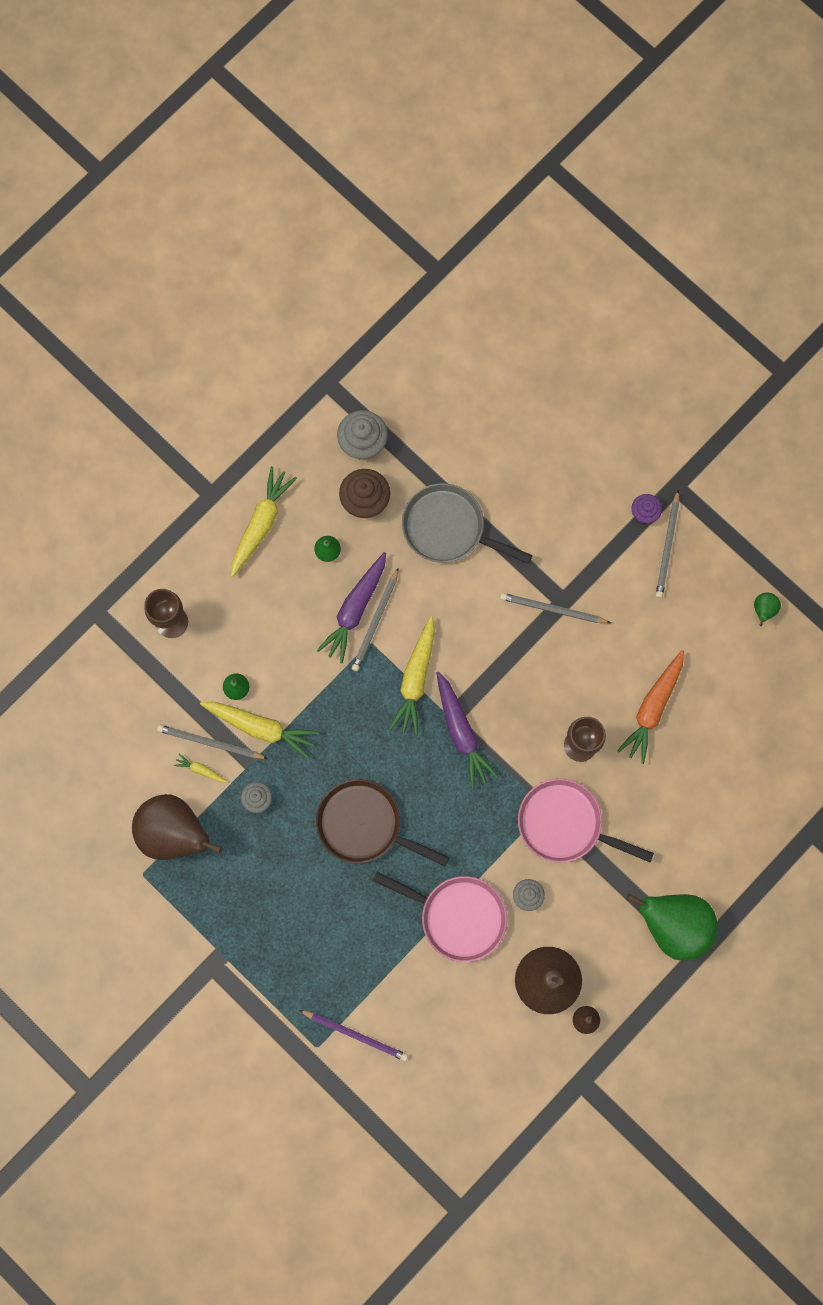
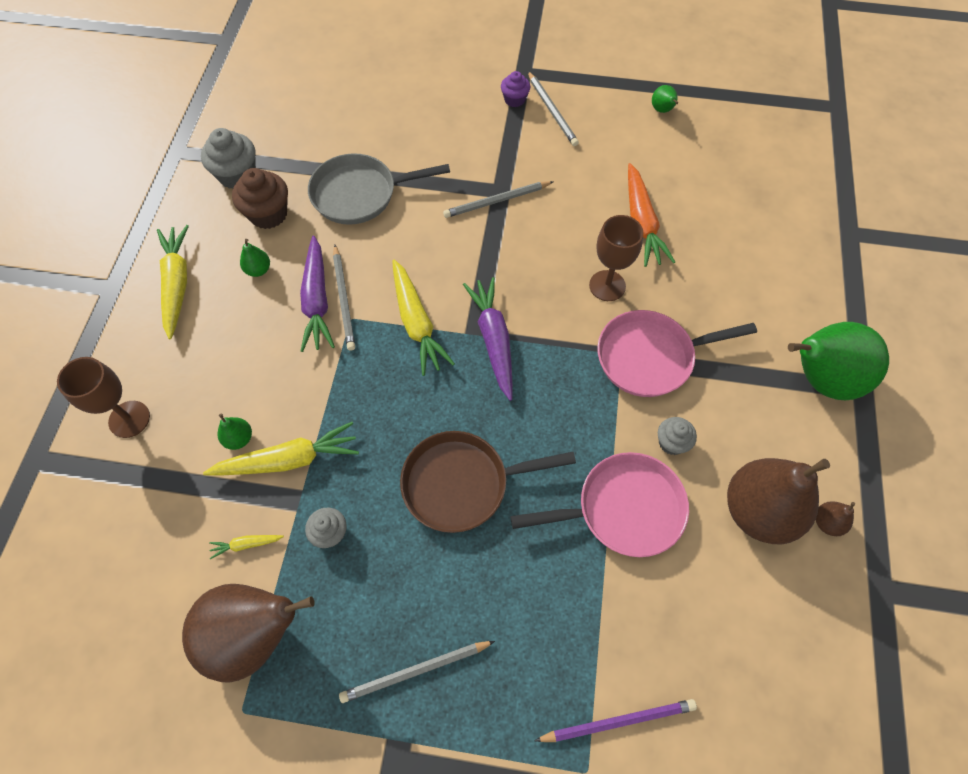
camera: 35 degrees left, 15 degrees down
grey pencil [157,725,268,759] -> grey pencil moved to [339,641,495,703]
purple carrot [437,672,499,789] -> purple carrot turned 135 degrees counterclockwise [463,277,513,401]

